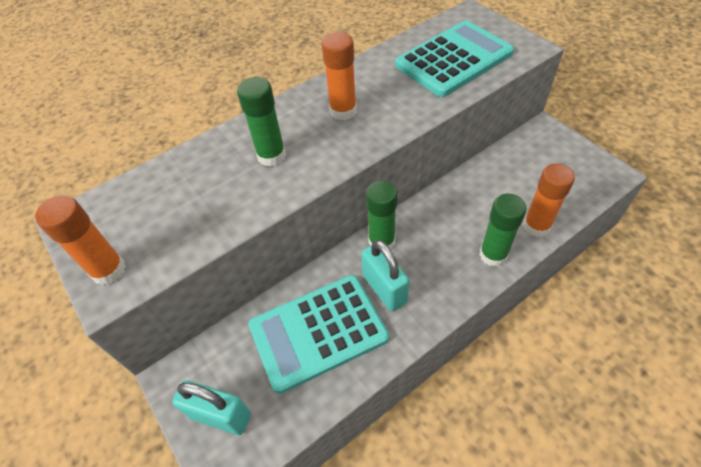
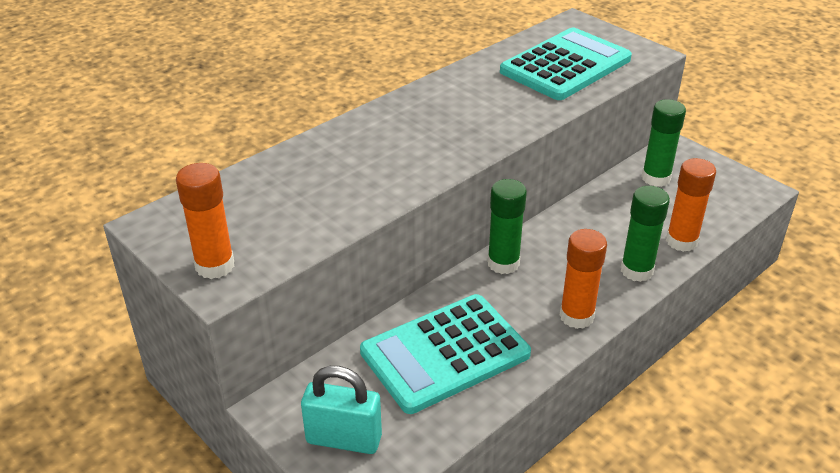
camera: 10 degrees left, 15 degrees down
green glue stick [237,77,286,167] -> green glue stick moved to [641,99,686,187]
orange glue stick [322,32,357,120] -> orange glue stick moved to [560,229,607,329]
turquoise padlock [361,240,409,311] -> none

